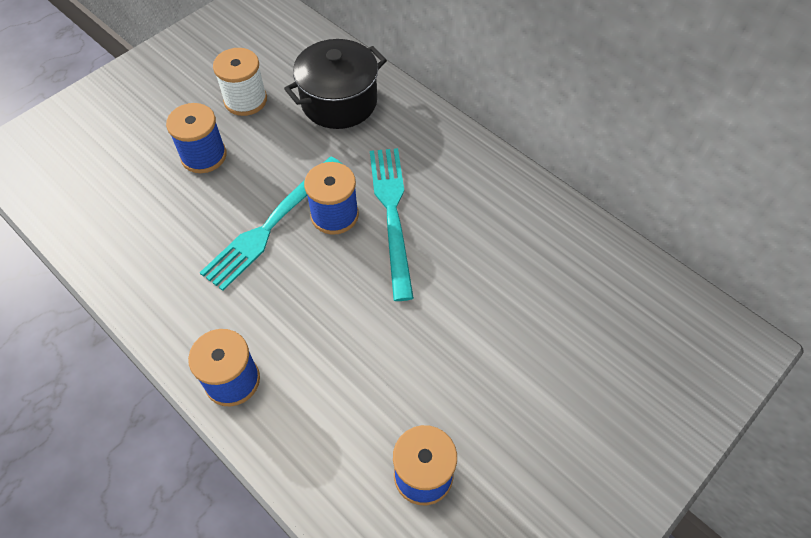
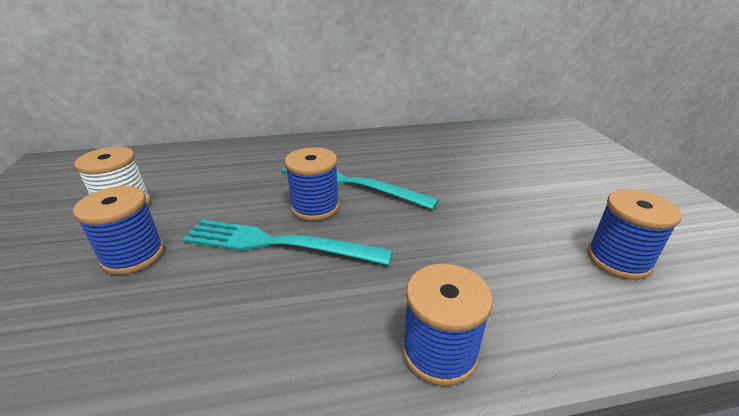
camera: 55 degrees left, 25 degrees down
turquoise fork [200,157,342,291] -> turquoise fork turned 120 degrees clockwise [182,220,392,265]
black pot [284,39,387,129] -> none

